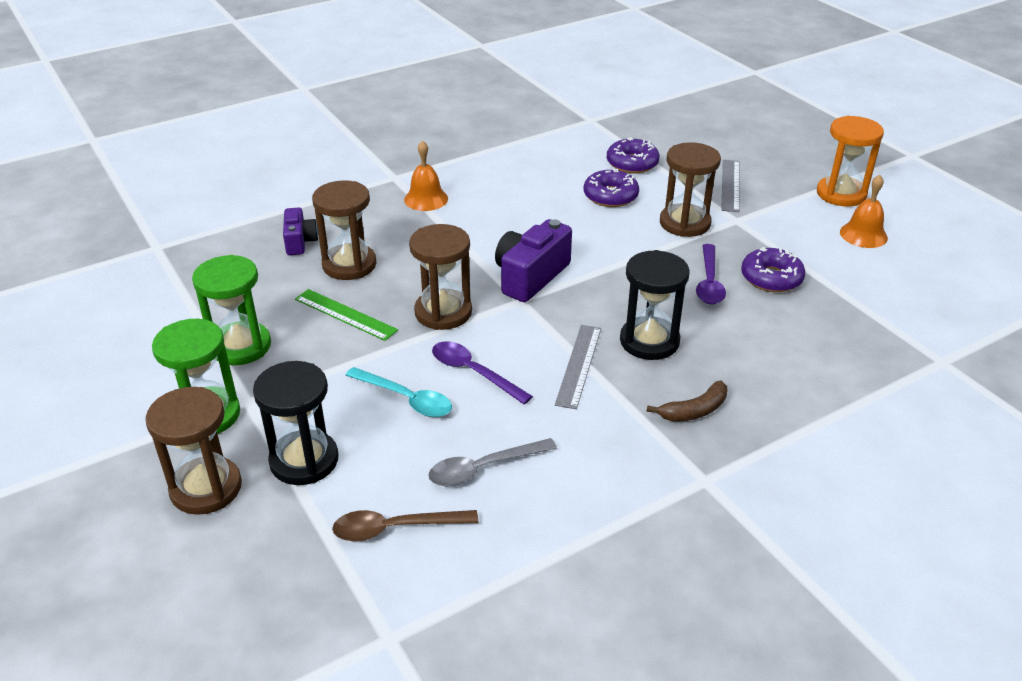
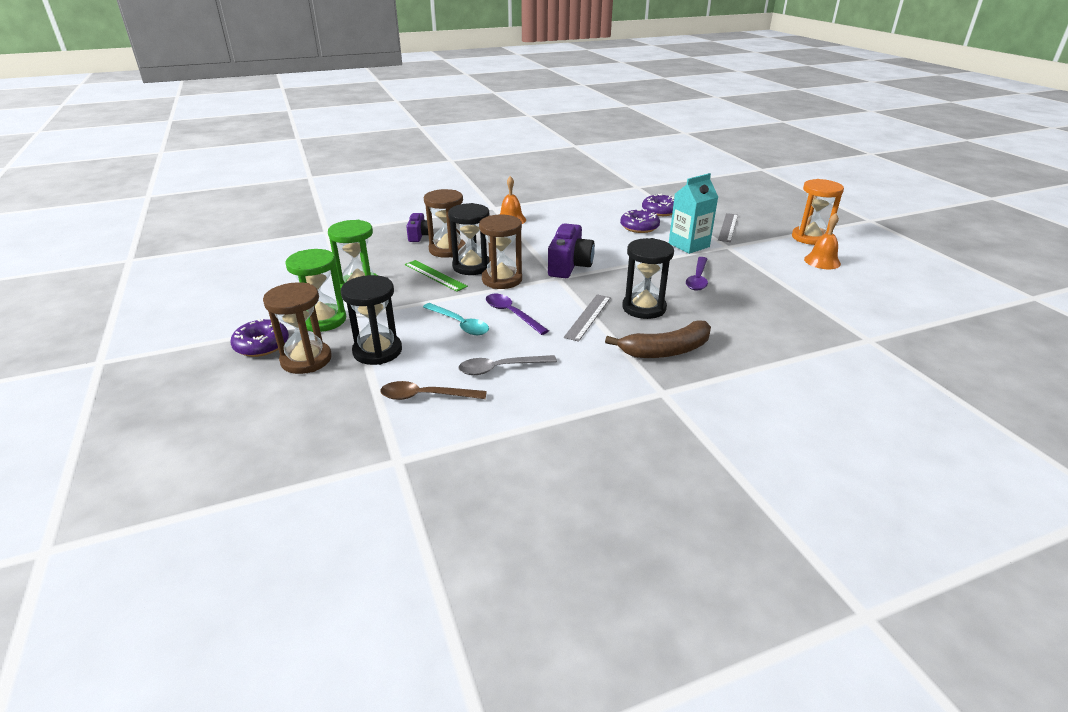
camera: 10 degrees right, 5 degrees down
purple camera [495,219,572,302] -> purple camera turned 150 degrees clockwise [548,223,595,278]
brown banana [647,381,727,422] -> brown banana [605,320,711,358], size x1.64
brown hourglass [660,142,721,237] -> turquoise carton [669,173,718,254]
purple donut [741,247,806,292] -> purple donut moved to [230,318,289,357]
none -> black hourglass [448,203,489,275]

